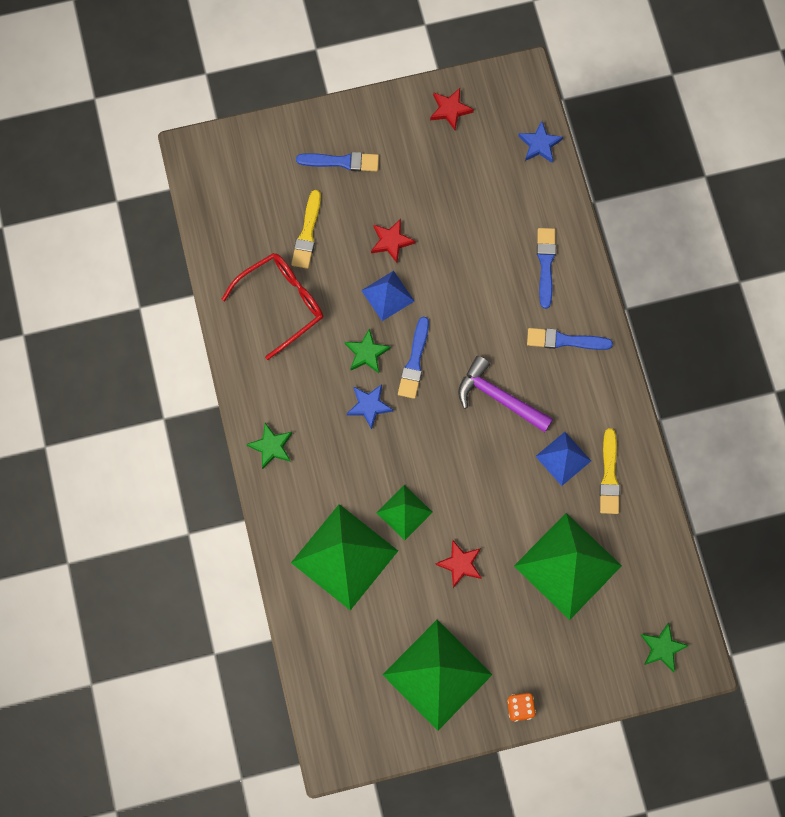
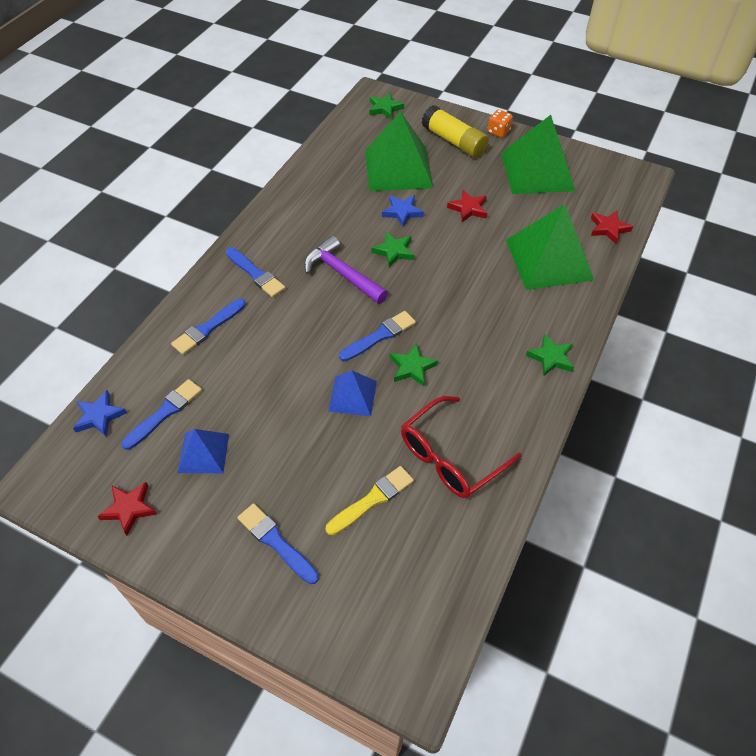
camera: 140 degrees left, 20 degrees down
red glasses [221,253,323,360] -> red glasses turned 45 degrees counterclockwise [401,396,522,498]
blue star [347,384,393,430] -> blue star moved to [382,195,424,227]
red star [371,219,415,263] -> red star moved to [591,211,633,244]
green pyramid [376,485,433,540] -> none
purple hammer [458,356,553,432] -> purple hammer turned 150 degrees clockwise [304,236,388,304]
blue pyramid [535,432,591,486] -> blue pyramid moved to [178,429,229,473]
yellow brush [600,428,620,514] -> none
none -> blue brush [122,379,202,450]
none -> green star [372,232,414,267]
none -> yellow glue stick [422,105,489,158]

